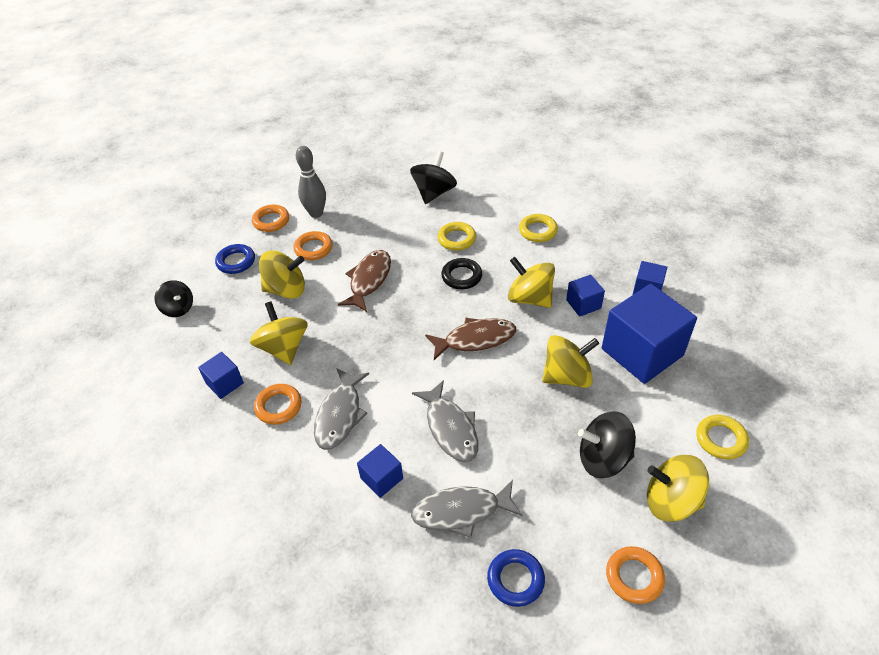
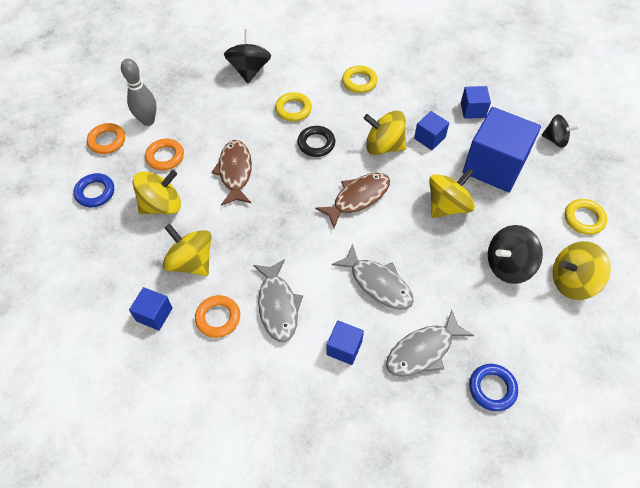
camera: 25 degrees left, 10 degrees up
black spinning top [155,280,193,317] -> black spinning top moved to [542,114,579,148]
orange ring [606,546,665,604] -> none

